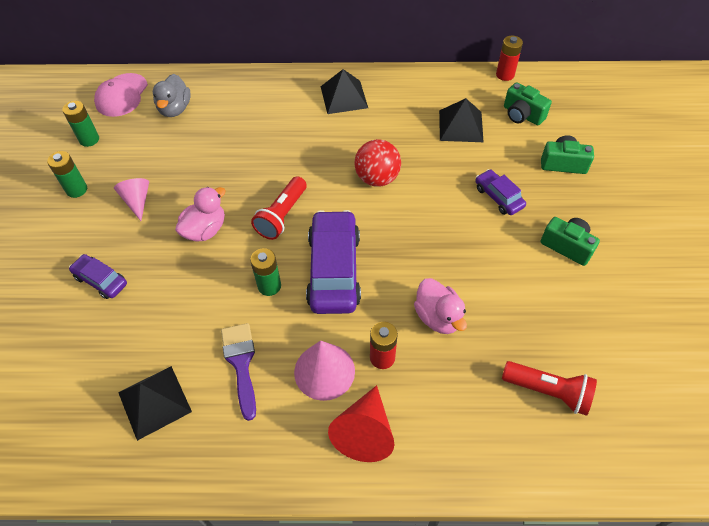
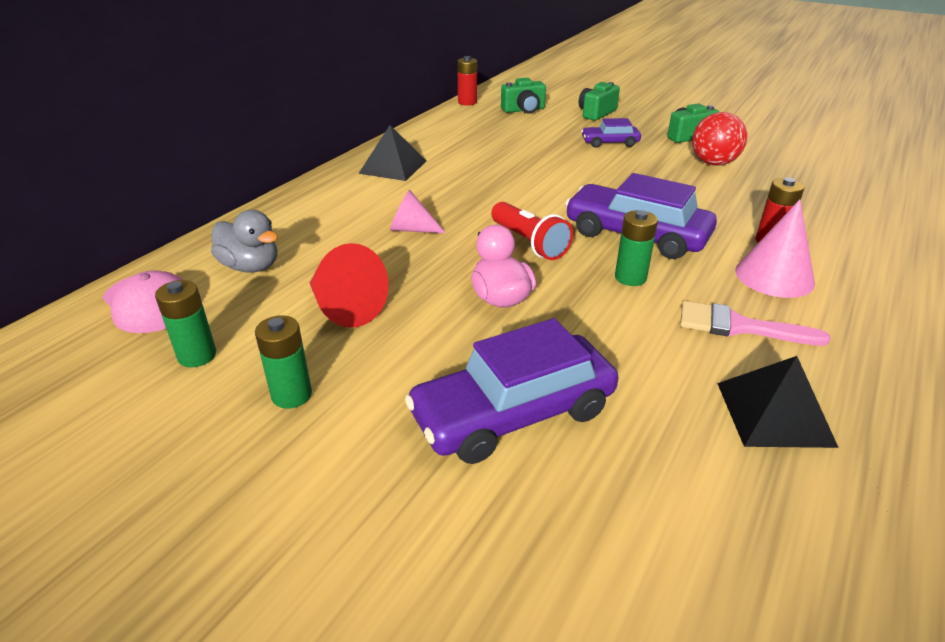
camera: 60 degrees left, 20 degrees down
purple car [69,254,127,299] -> purple car [405,318,618,464], size x1.91
pink cone [114,178,149,221] -> pink cone moved to [390,190,446,233]
purple brush [221,323,256,421] -> pink brush [680,301,831,346]
red cone [328,385,394,462] -> red cone moved to [310,243,389,327]
red ball [354,139,401,187] -> red ball moved to [692,112,747,166]
pink duck [414,278,467,334] -> none
black pyramid [439,98,484,142] -> none
red flashlight [502,361,597,416] -> none

